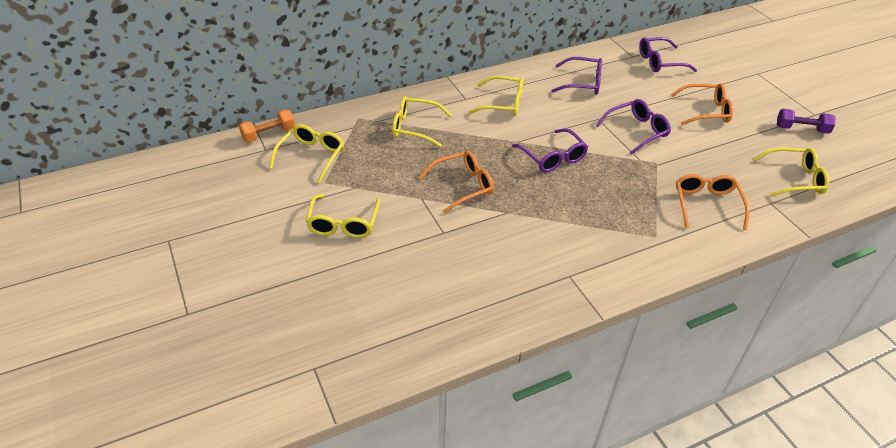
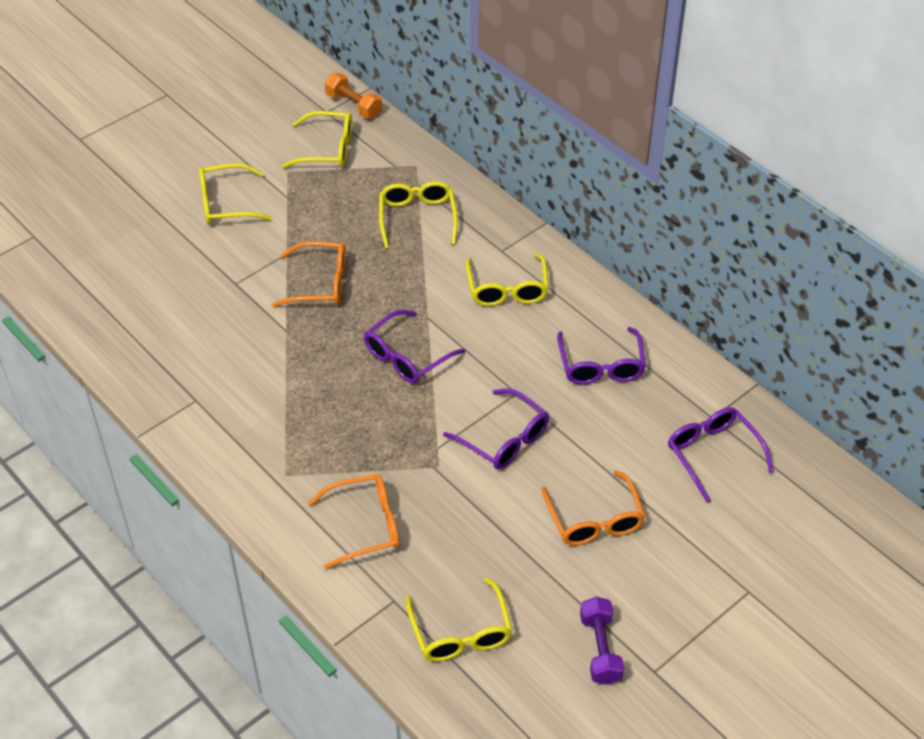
camera: 75 degrees right, 5 degrees up
orange glasses [420,151,494,214] -> orange glasses turned 45 degrees counterclockwise [272,241,346,307]

